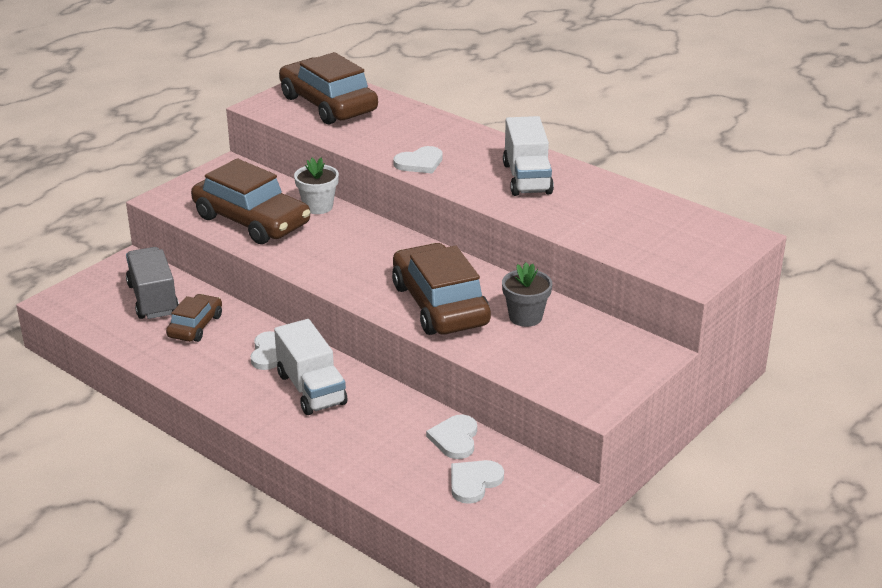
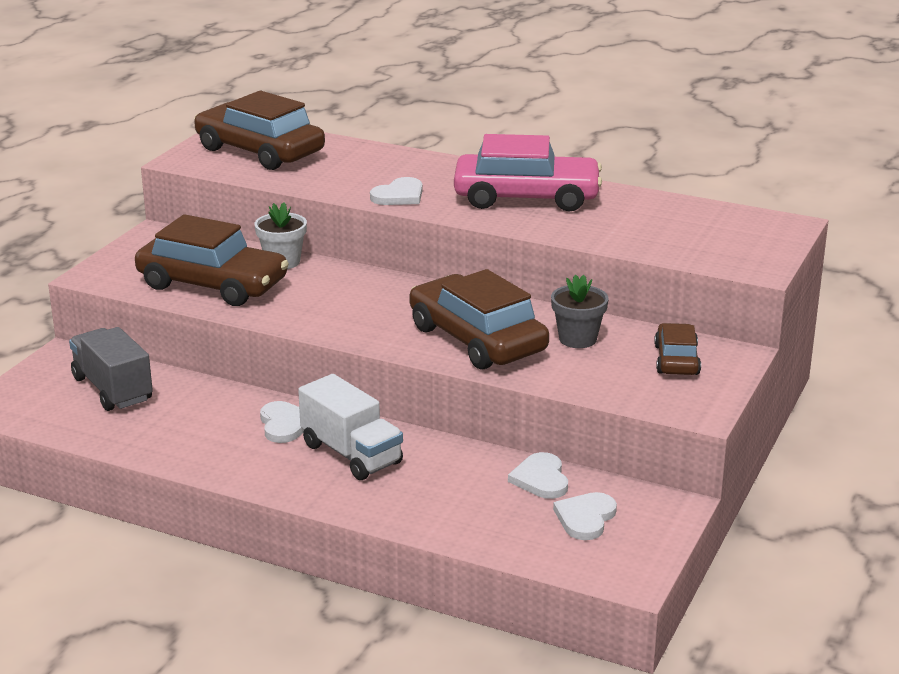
camera: 15 degrees left, 5 degrees down
brown car [166,294,222,342] -> brown car moved to [654,323,701,375]
white truck [503,116,554,196] -> pink car [454,134,602,211]

